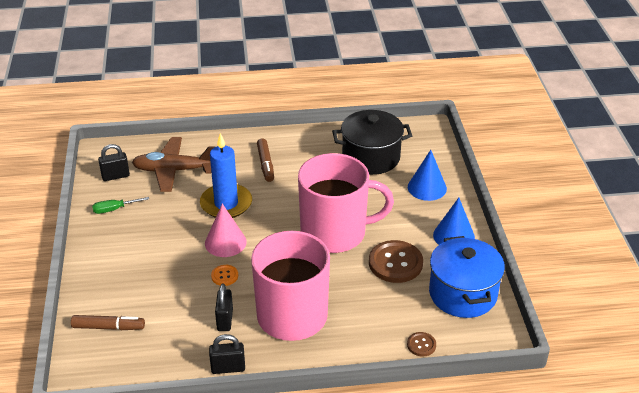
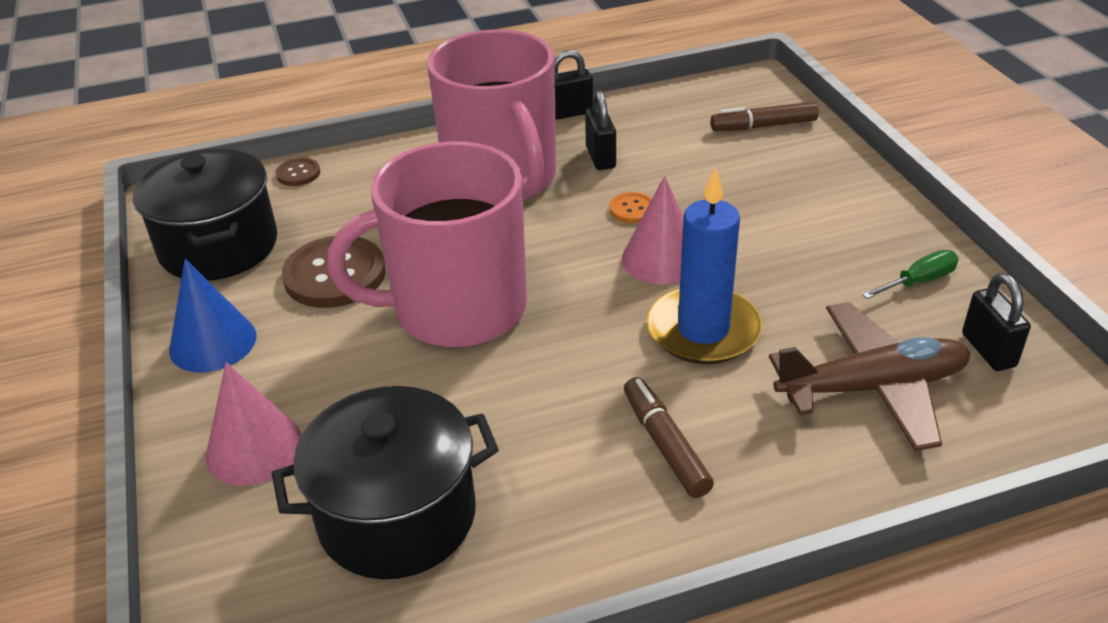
camera: 170 degrees right, 0 degrees up
black padlock [98,144,130,181] -> black padlock turned 75 degrees counterclockwise [962,273,1031,371]
blue cone [408,150,447,201] -> pink cone [206,362,302,486]
blue pot [429,236,505,318] -> black pot [133,149,277,281]

